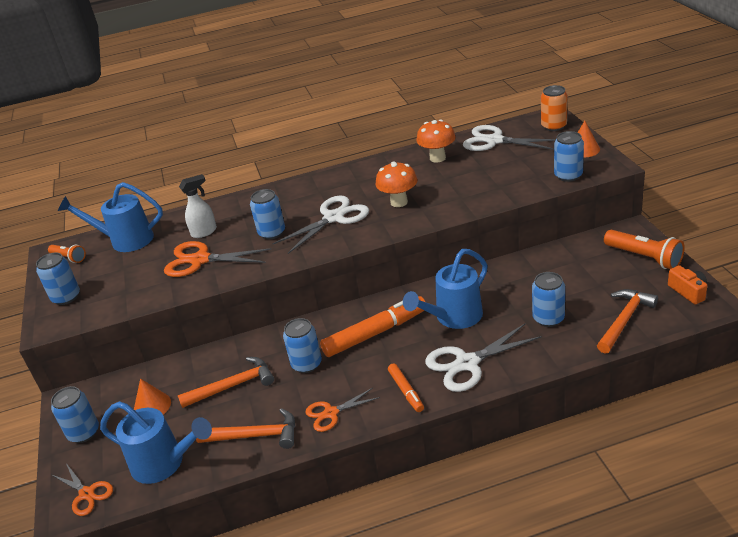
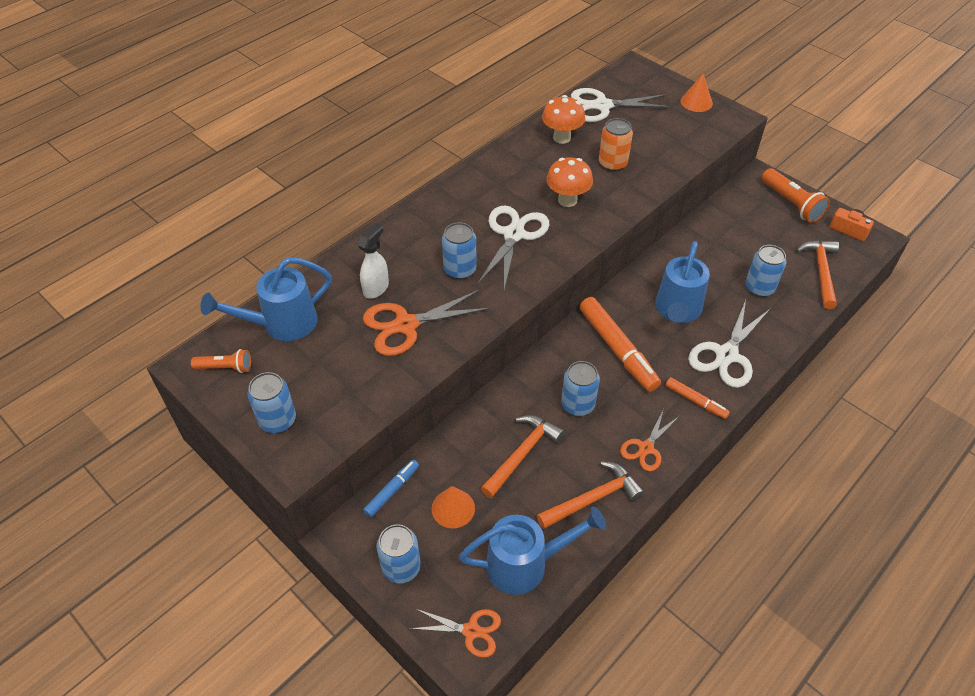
camera: 35 degrees left, 15 degrees up
orange marker [320,296,425,357] -> orange marker turned 120 degrees clockwise [580,297,661,392]
orange can [541,85,568,131] -> orange can moved to [599,118,633,171]
blue can [554,131,584,182] -> none
orange flashlight [604,230,685,269] -> orange flashlight turned 45 degrees clockwise [762,168,830,223]
none -> blue marker [363,460,419,518]

